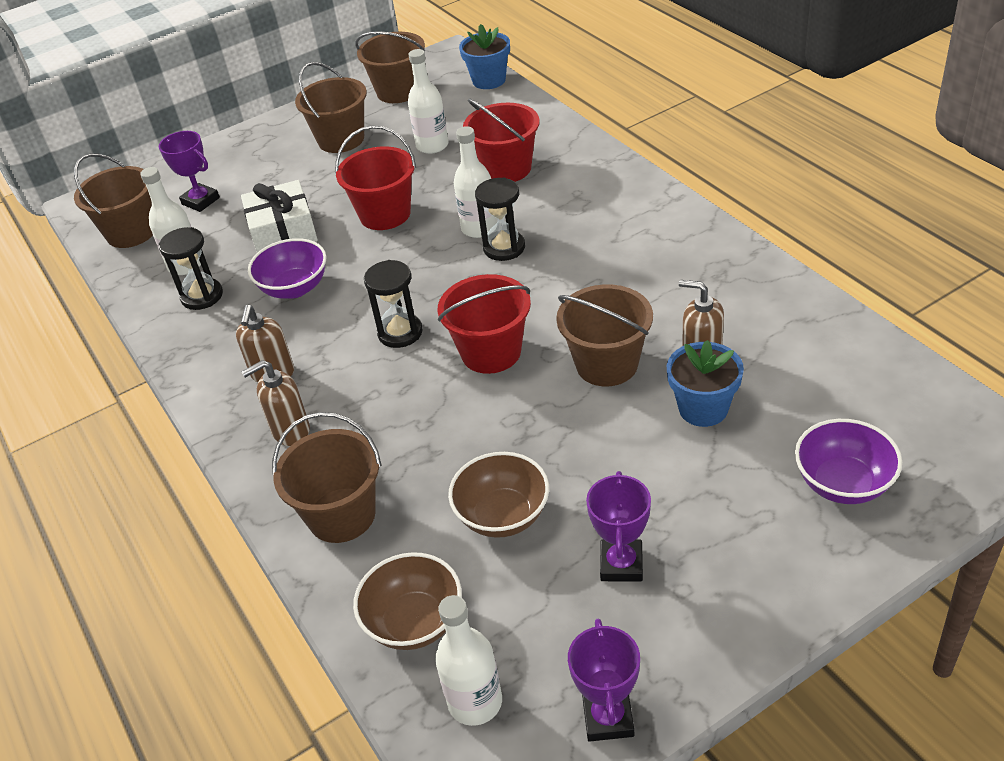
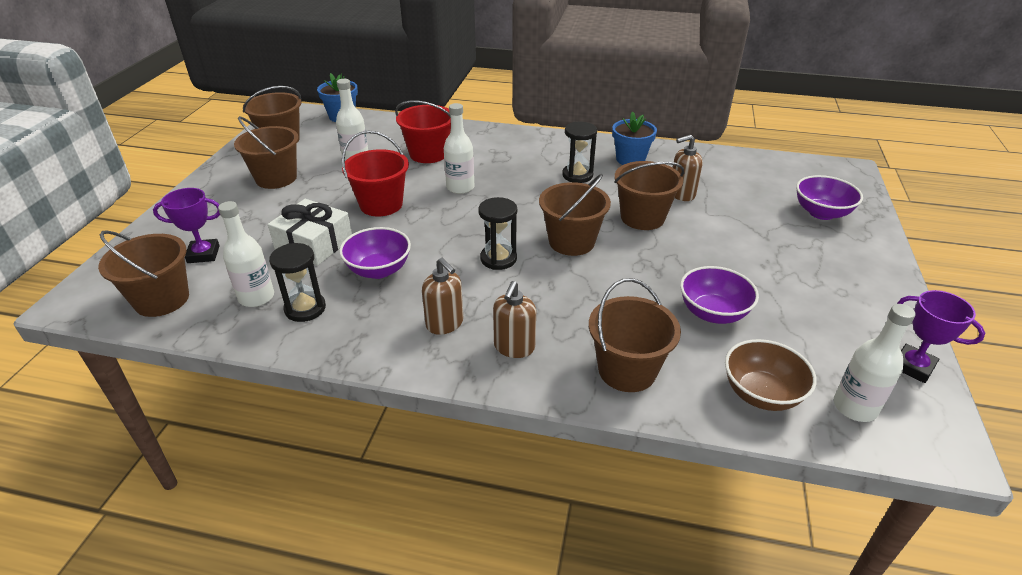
camera: 50 degrees left, 5 degrees down
red bucket [438,274,531,374] -> brown bucket [539,174,611,256]
brown bowl [448,452,549,538] -> purple bowl [680,266,759,324]
black hourglass [475,178,525,261] -> black hourglass moved to [562,122,597,183]
purple trophy [586,471,651,581] -> none
blue flower pot [667,340,744,427] -> blue flower pot moved to [612,111,657,165]

